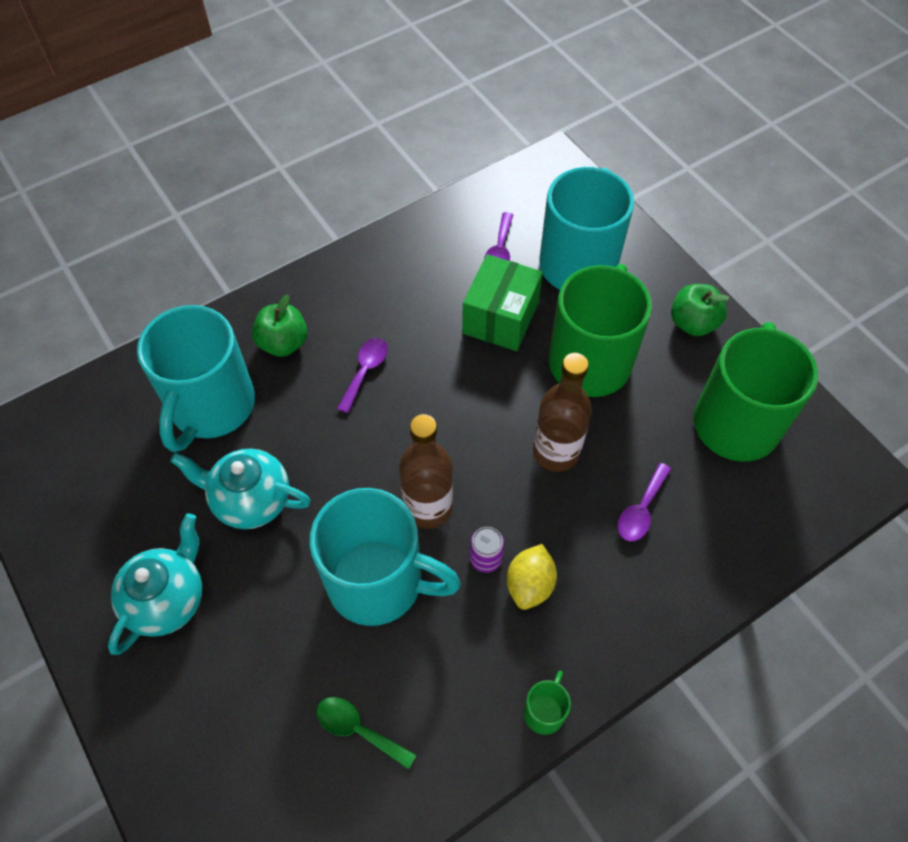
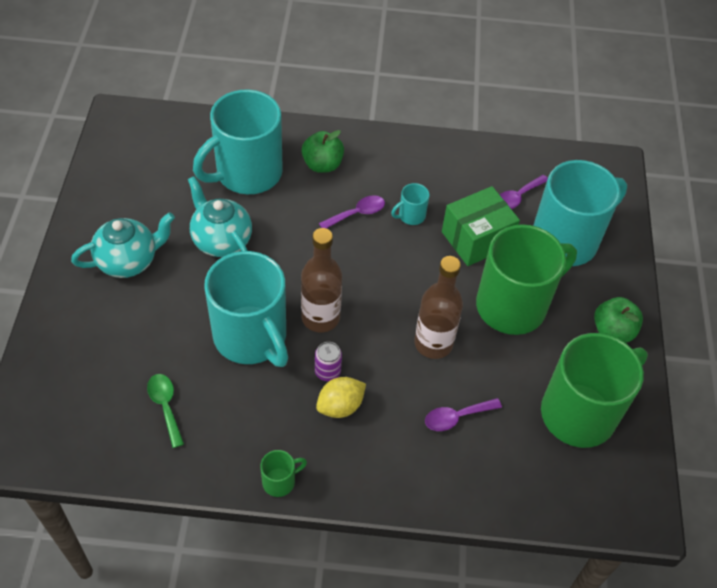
camera: 35 degrees right, 5 degrees down
none -> turquoise mug [391,183,429,225]

